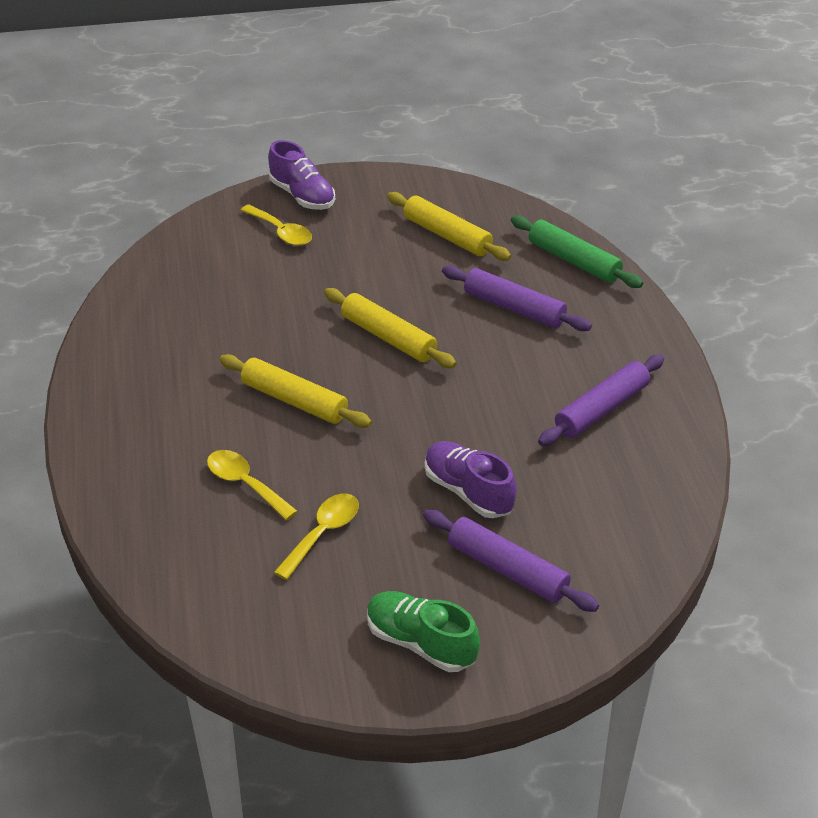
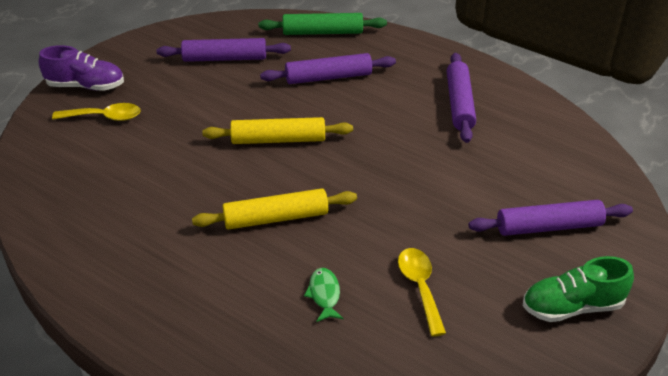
camera: 45 degrees left, 0 degrees up
yellow spoon [207,450,298,520] -> green fish [304,268,344,322]
yellow rolling pin [387,192,511,261] -> purple rolling pin [157,38,291,62]
purple shoe [424,441,517,518] -> none

